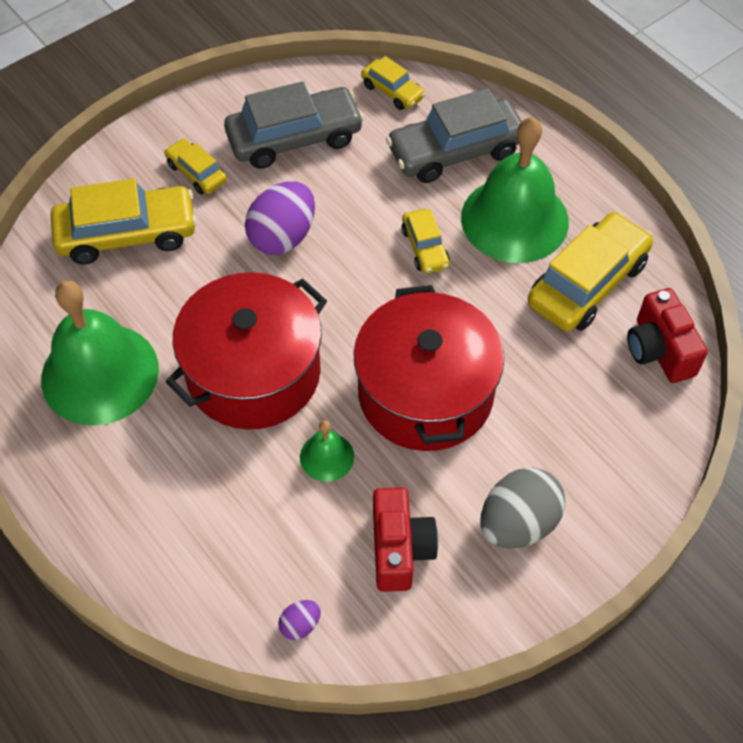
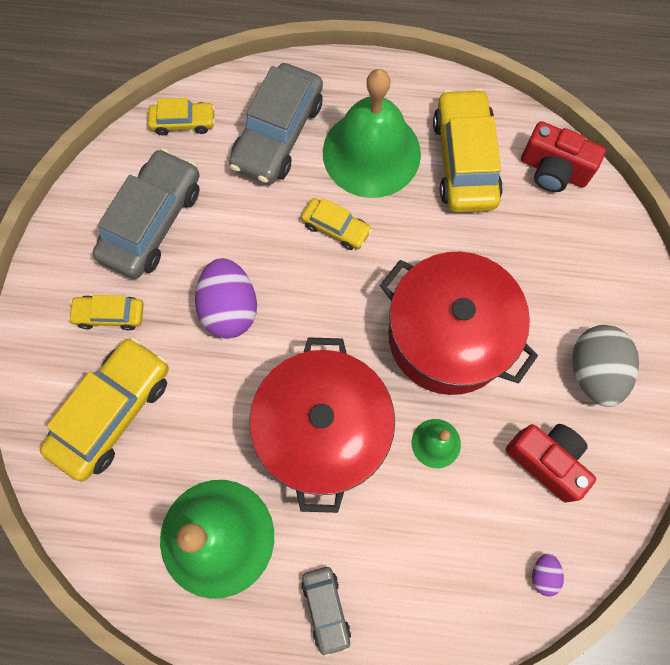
camera: 45 degrees left, 15 degrees up
none -> grey car [301,567,351,657]

